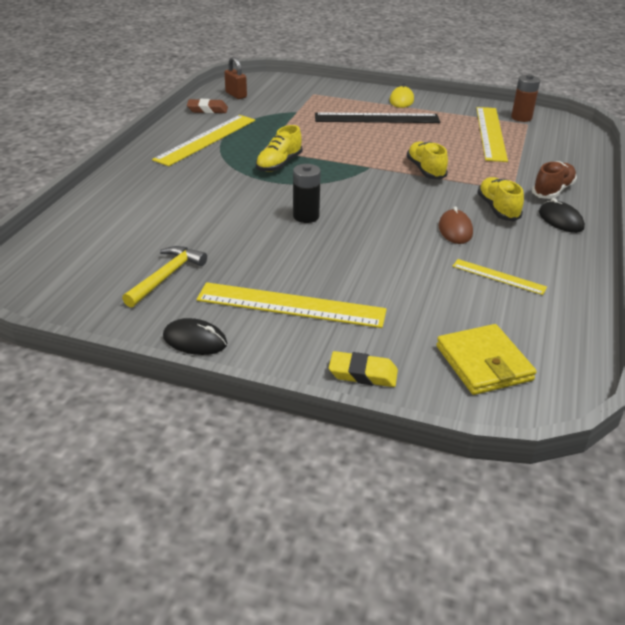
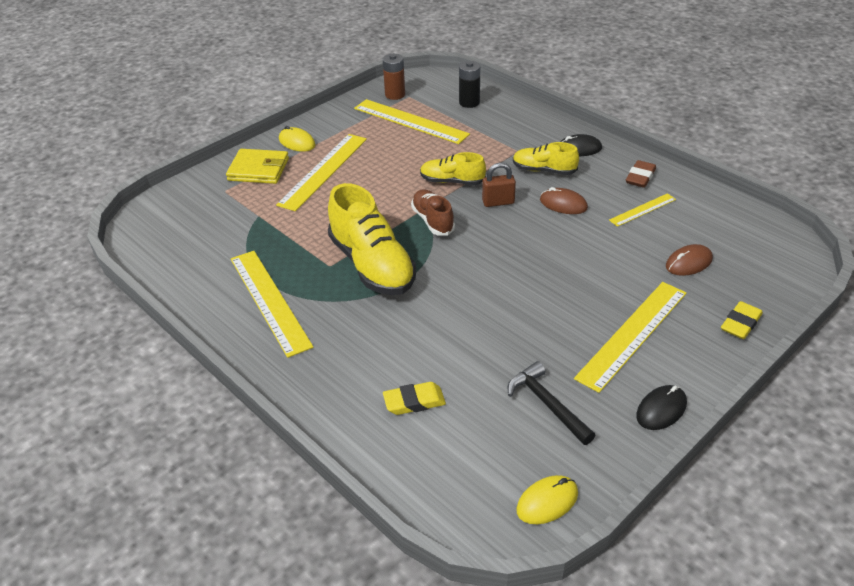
camera: 60 degrees left, 5 degrees up
yellow hammer [122,246,207,308] -> black hammer [508,361,595,445]
brown eraser [187,99,228,113] -> brown eraser moved to [626,160,656,188]
brown padlock [224,57,247,99] -> brown padlock moved to [482,162,516,207]
yellow shoe [256,125,302,172] -> yellow shoe [328,183,416,295], size x1.80
black battery [293,164,321,223] -> black battery moved to [459,61,480,108]
black ruler [315,112,440,123] -> yellow ruler [276,134,367,211]
yellow wallet [436,324,537,395] -> yellow wallet moved to [226,149,289,184]
brown shoe [532,161,577,199] -> brown shoe moved to [411,189,455,235]
none -> yellow eraser [383,382,446,415]
none -> yellow mouse [516,475,578,524]
none -> brown mouse [666,244,713,276]

